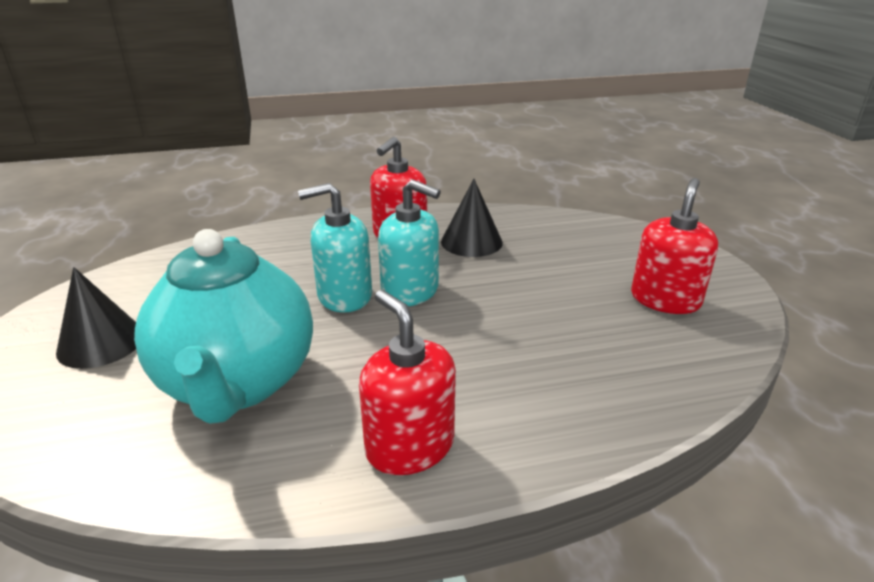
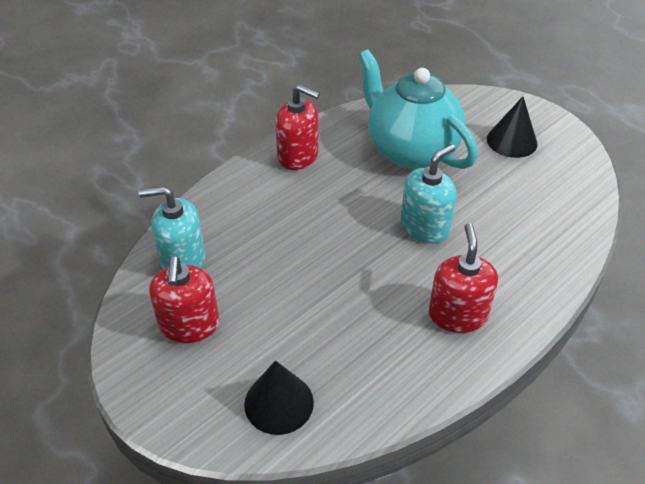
camera: 150 degrees right, 15 degrees up
turquoise soap dispenser [378,179,441,306] -> turquoise soap dispenser moved to [139,186,205,270]
black cone [441,179,503,257] -> black cone moved to [244,360,314,435]

